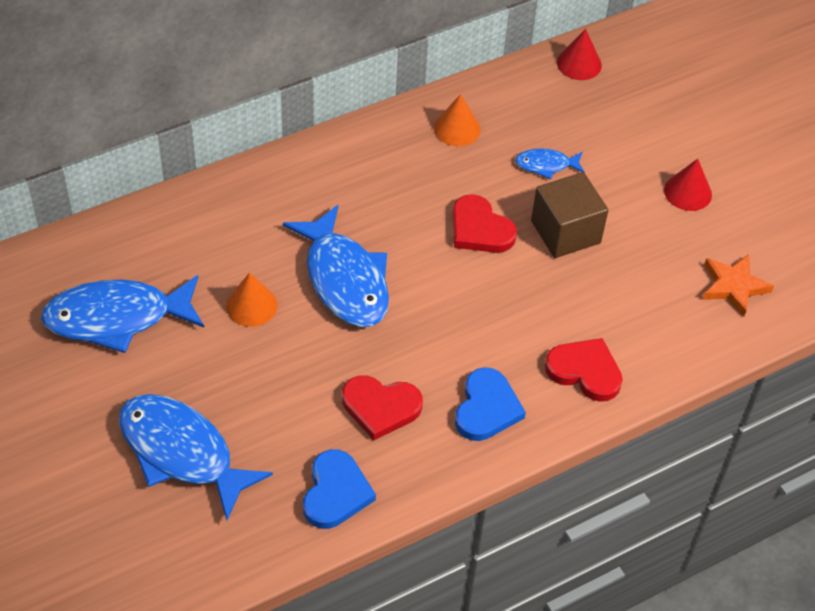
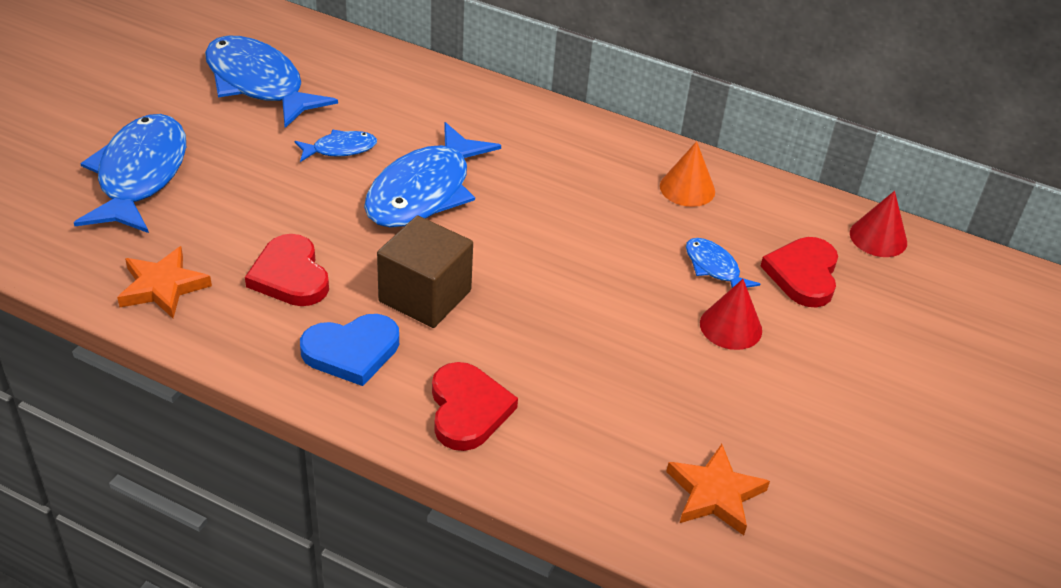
camera: 55 degrees right, 10 degrees down
orange cone [226,273,278,327] -> blue fish [295,130,377,162]
blue heart [303,449,376,529] -> orange star [117,246,212,318]
red heart [452,194,517,253] -> red heart moved to [760,237,838,307]
brown cube [531,172,609,258] -> brown cube moved to [377,216,473,328]
red cone [664,159,712,211] -> red cone moved to [700,279,762,350]

